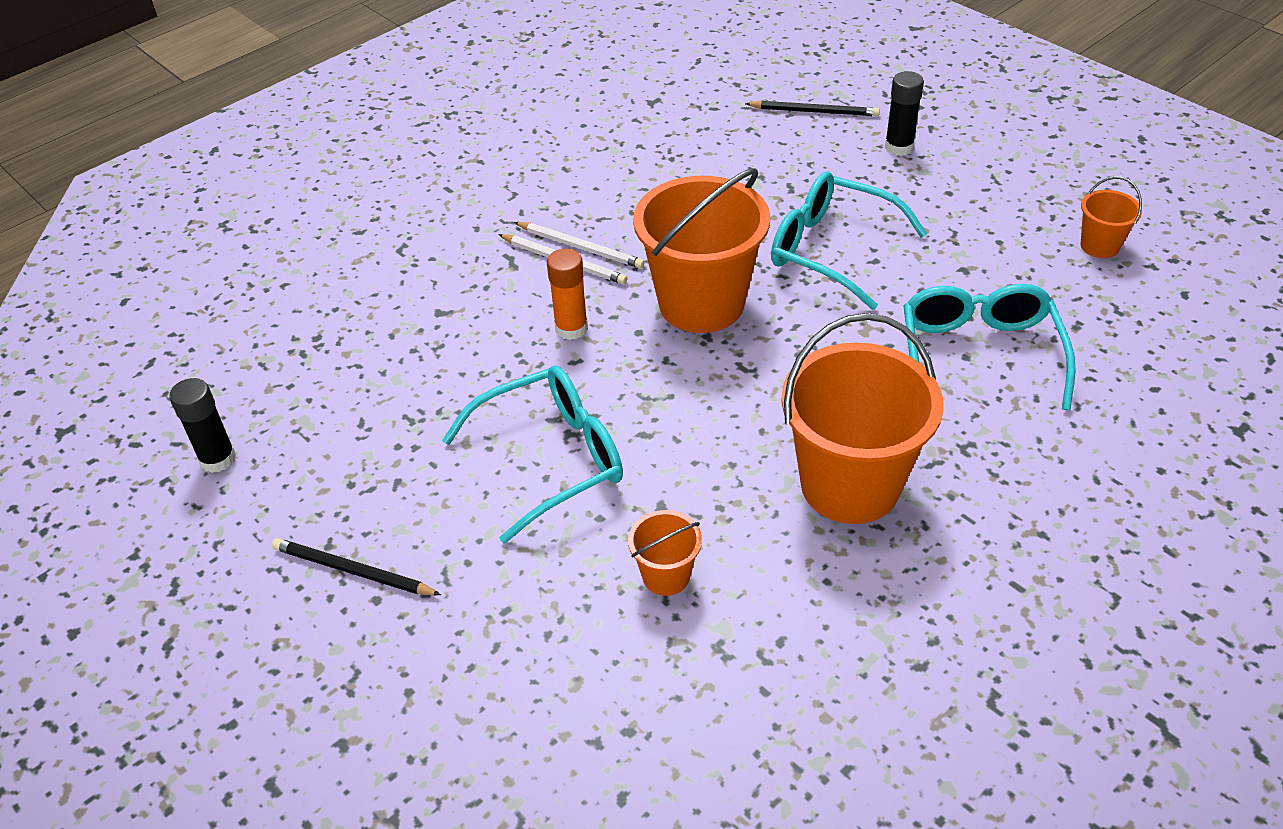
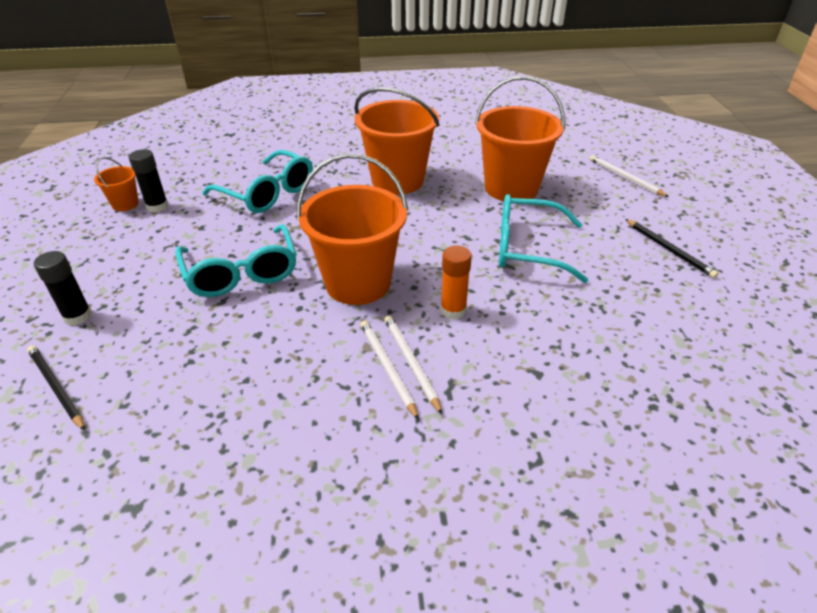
camera: 145 degrees left, 5 degrees down
black glue stick [169,378,236,473] -> black glue stick moved to [129,149,169,213]
orange bucket [628,510,702,596] -> orange bucket [475,76,565,201], size x2.19
turquoise glasses [904,284,1076,410] -> turquoise glasses turned 90 degrees counterclockwise [202,150,313,213]
none -> white pencil [590,155,669,197]

